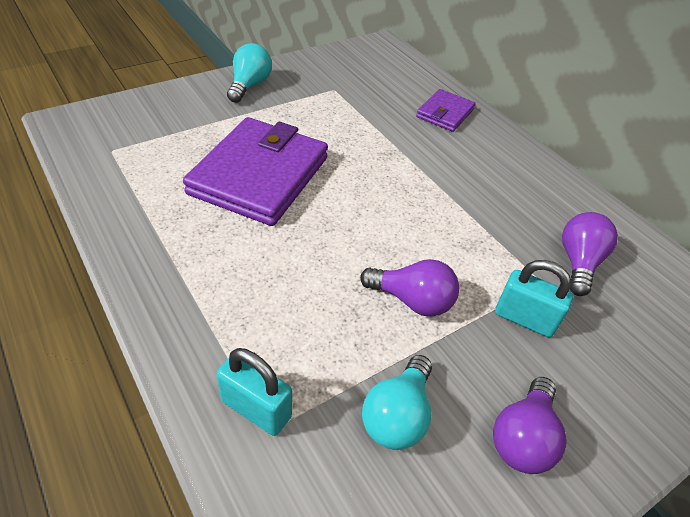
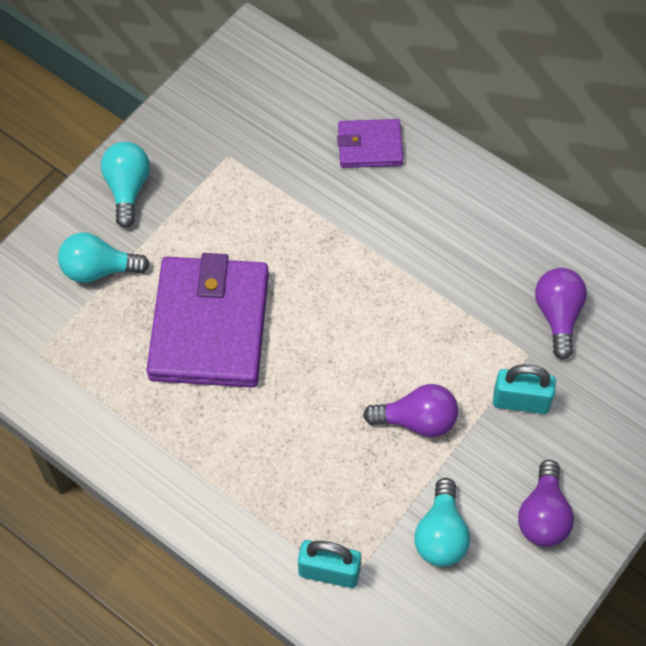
camera: 15 degrees left, 15 degrees up
purple wallet [416,89,475,132] -> purple wallet turned 75 degrees clockwise [337,119,403,168]
none -> turquoise light bulb [58,232,150,283]

